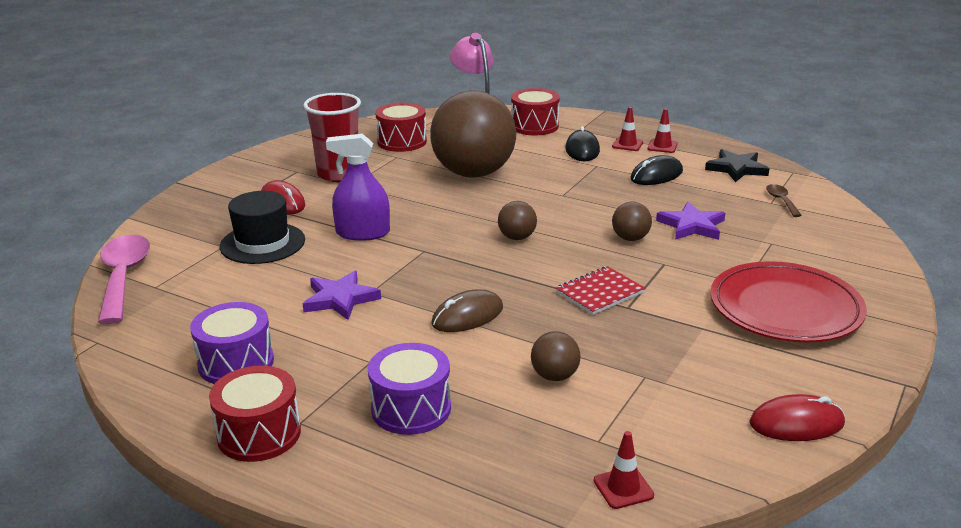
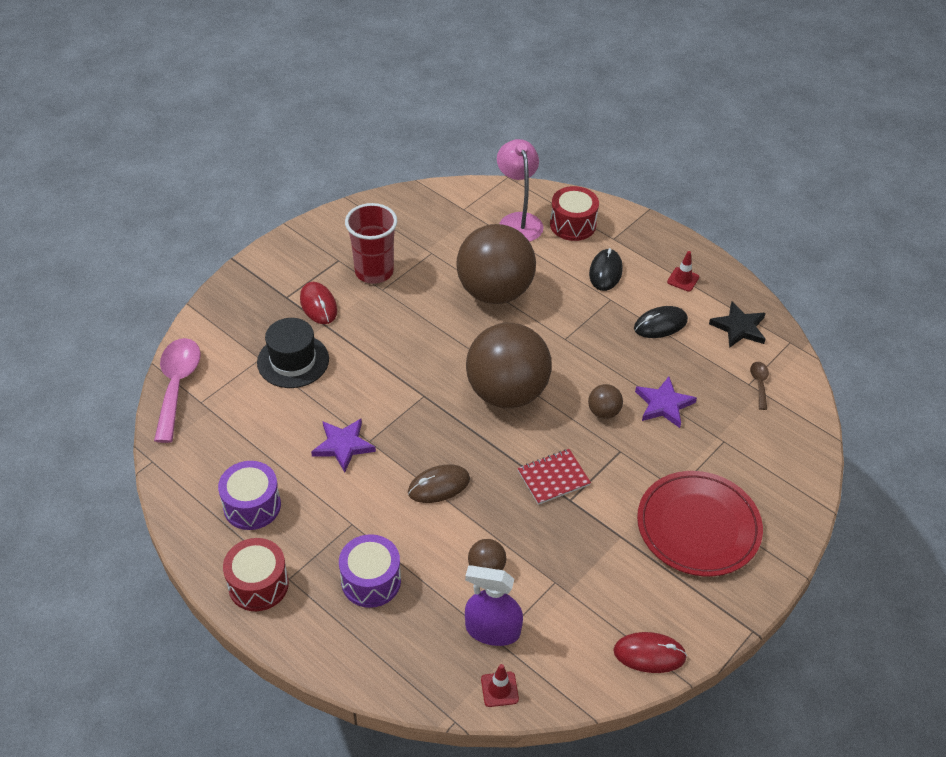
camera: 10 degrees right, 20 degrees up
purple spray bottle [326,134,390,241] -> purple spray bottle moved to [465,565,523,646]
red drum [375,102,427,152] -> none
brown ball [498,201,537,240] -> brown ball [466,323,552,408], size x2.47
red traffic cone [612,107,643,151] -> none

